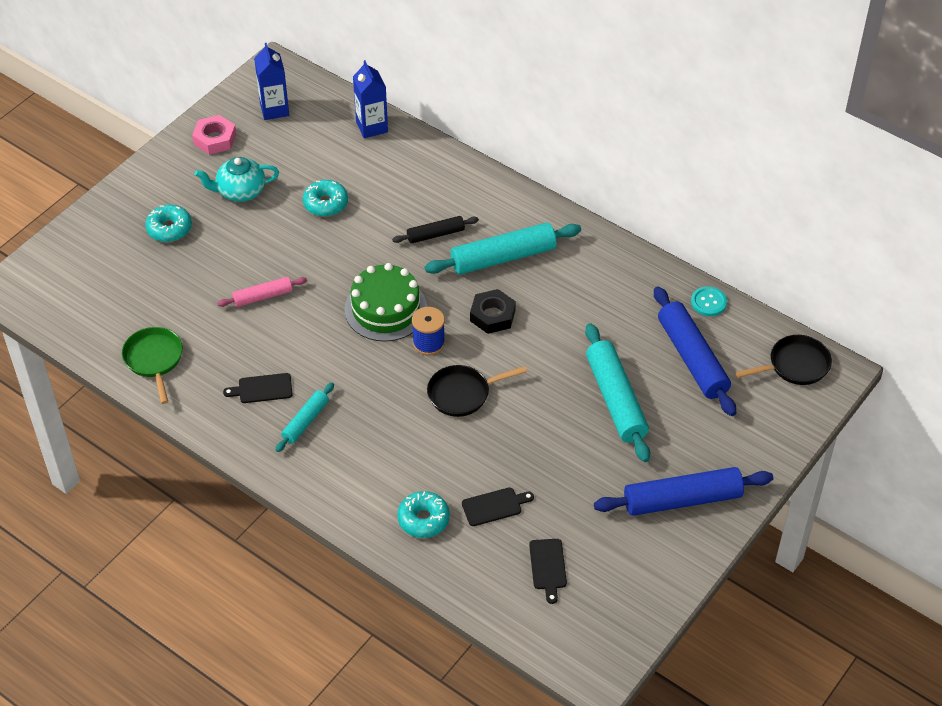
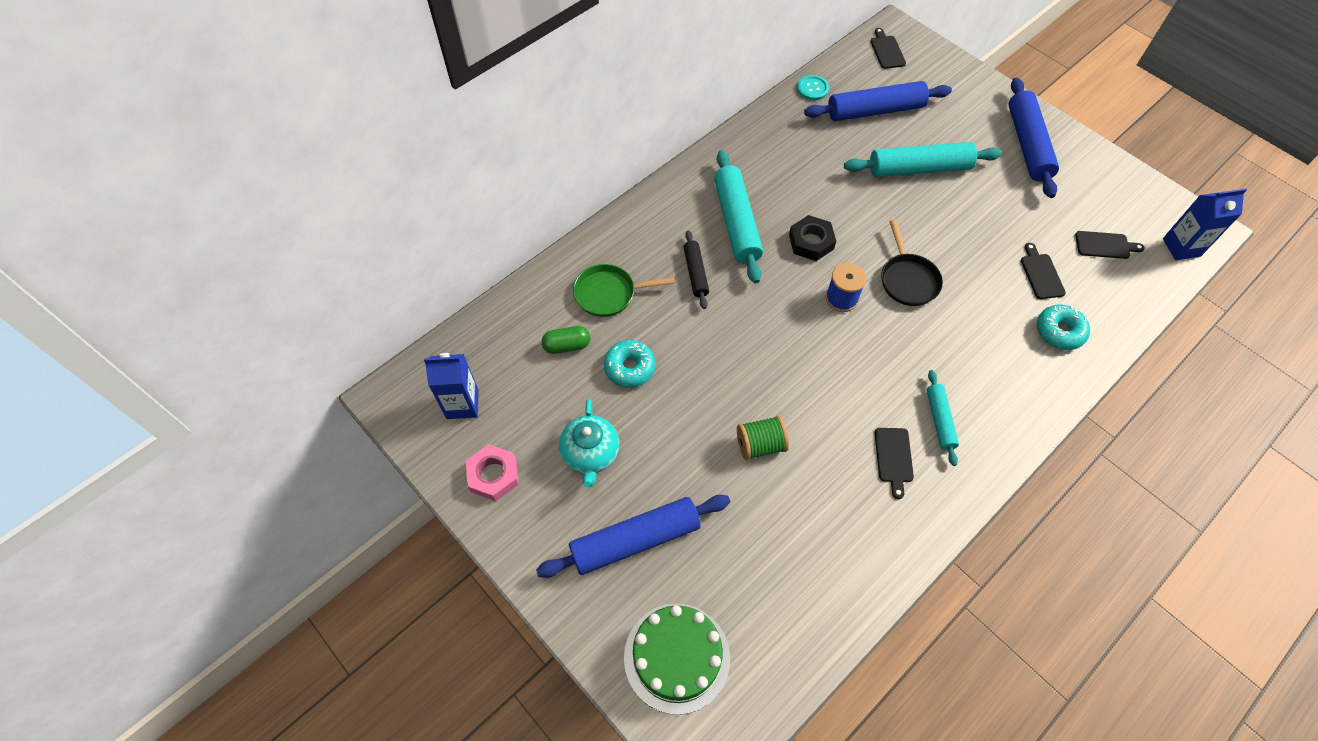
camera: 80 degrees left, 10 degrees up
green pan [122,327,183,404] -> green pan moved to [573,264,675,317]
turquoise donut [145,205,192,242] -> blue rolling pin [536,495,730,578]
pink rolling pin [217,277,307,307] -> green spool [737,416,789,460]
turquoise rolling pin [275,382,334,452] -> turquoise rolling pin turned 45 degrees clockwise [927,370,959,466]
green cake [344,263,427,342] -> green cake moved to [624,603,730,715]
blue carton [353,60,388,138] -> blue carton moved to [1163,189,1247,260]
black pan [735,335,832,385] -> black cutting board [871,28,906,69]
none -> green capsule [542,326,590,354]

